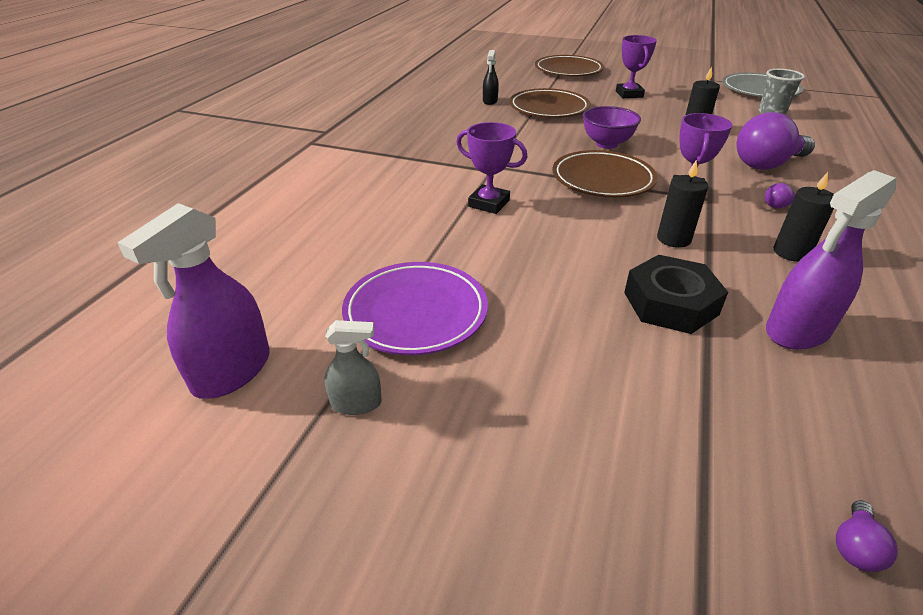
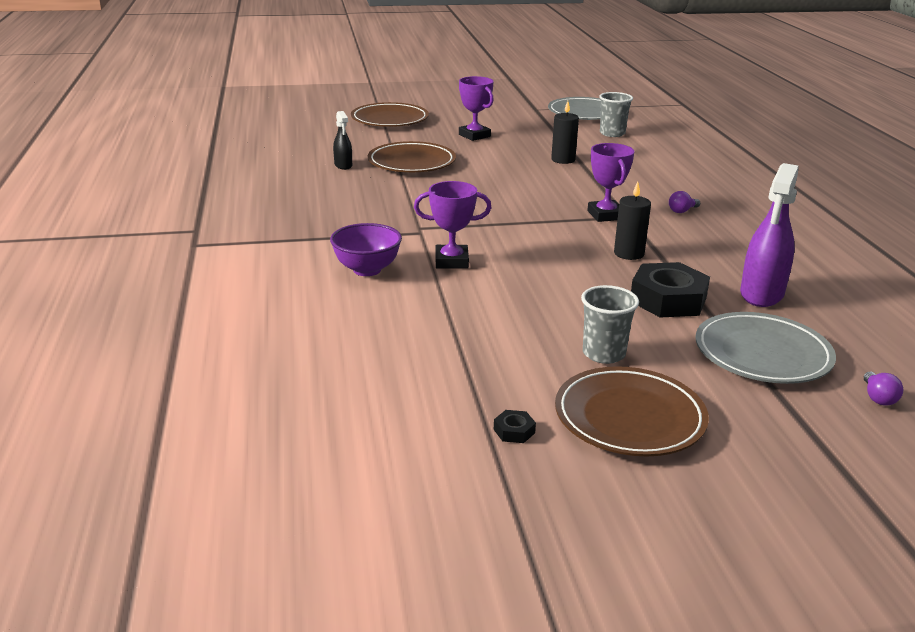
camera: 30 degrees left, 10 degrees down
purple spray bottle [117,203,270,399] -> none
grey spray bottle [325,320,382,415] -> black nut [494,410,536,443]
purple plate [342,262,488,355] -> none
brown plate [552,150,657,198] -> brown plate moved to [555,366,709,456]
purple bowl [583,106,641,149] -> purple bowl moved to [330,223,402,276]
purple light bulb [737,112,815,170] -> none
black candle [774,172,834,262] -> none
none -> grey cup [581,285,639,364]
none -> grey plate [696,312,836,384]

